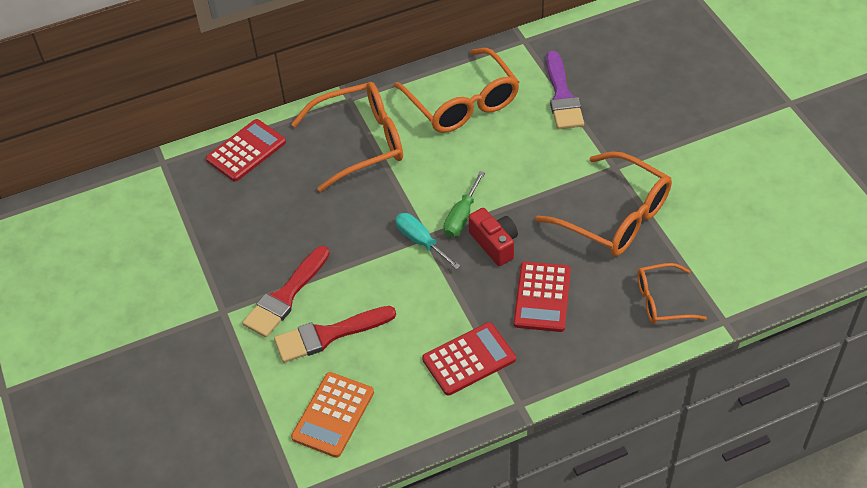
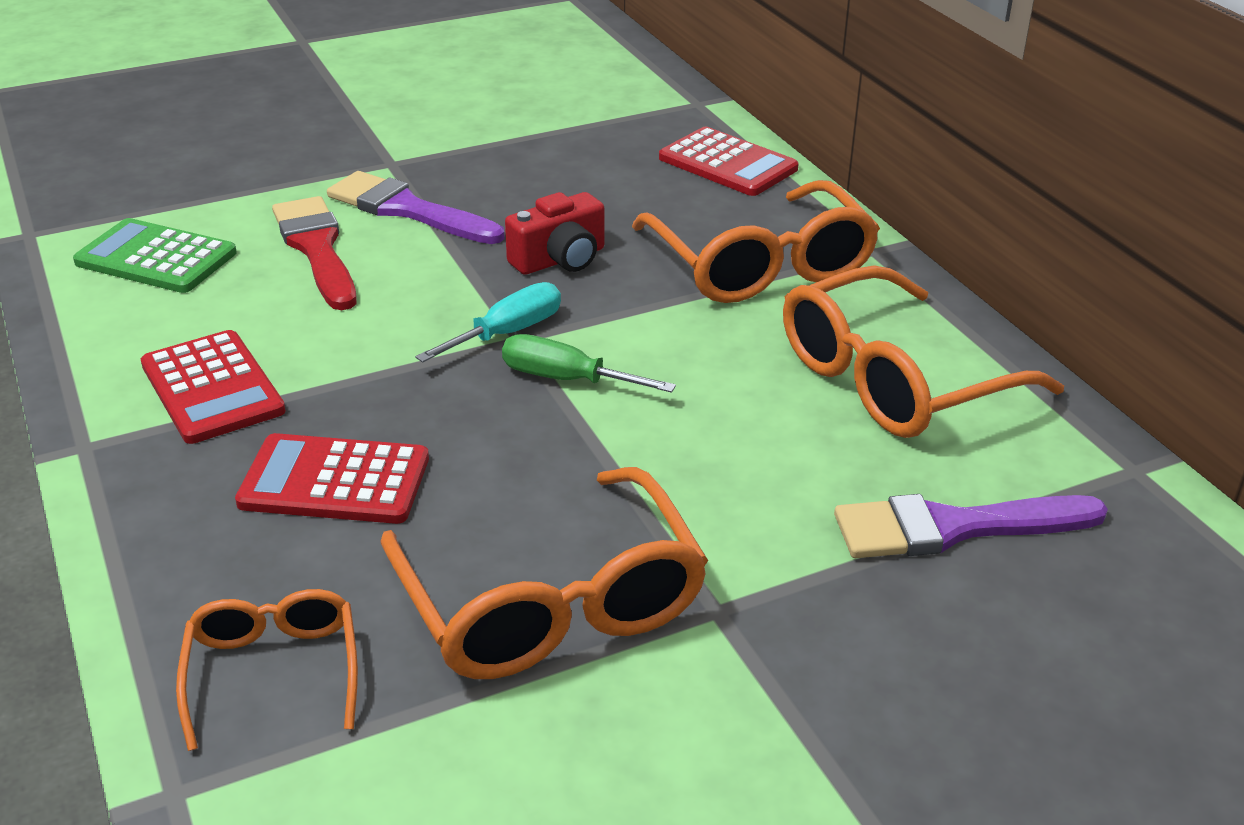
camera: 85 degrees right, 15 degrees down
red brush [242,246,330,338] -> purple brush [327,171,505,244]
orange calculator [291,372,374,458] -> green calculator [73,218,237,293]
red camera [469,208,518,266] -> red camera moved to [505,192,604,275]
orange glasses [535,151,672,256] -> orange glasses turned 60 degrees counterclockwise [380,467,708,679]

